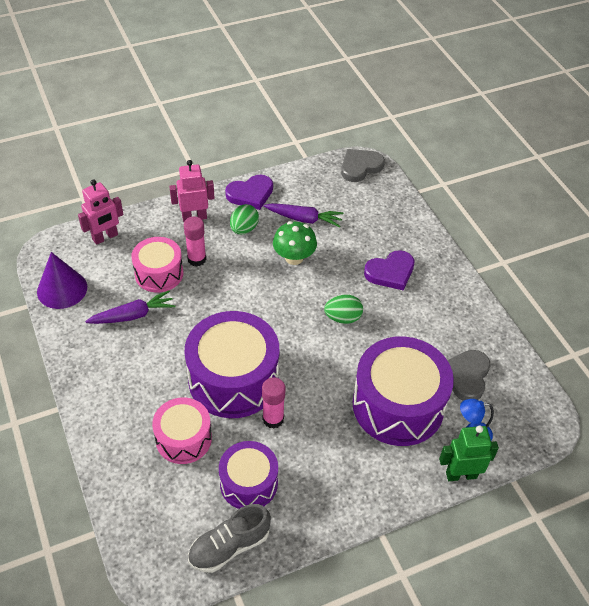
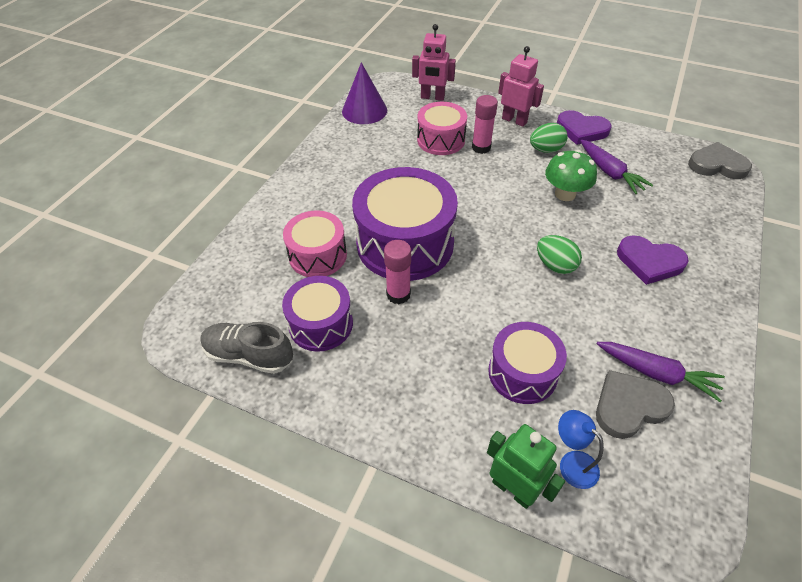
camera: 50 degrees right, 0 degrees up
purple carrot [85,290,175,324] -> purple carrot moved to [597,342,725,402]
purple drum [353,336,454,446] -> purple drum [488,322,567,404], size x0.59

